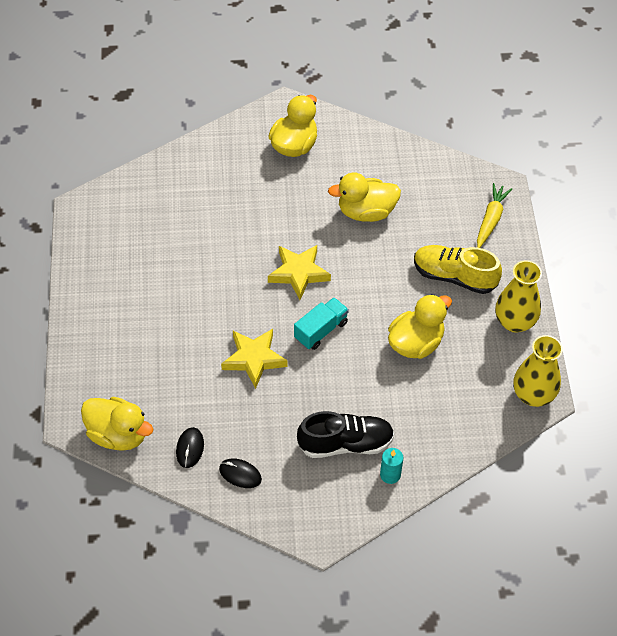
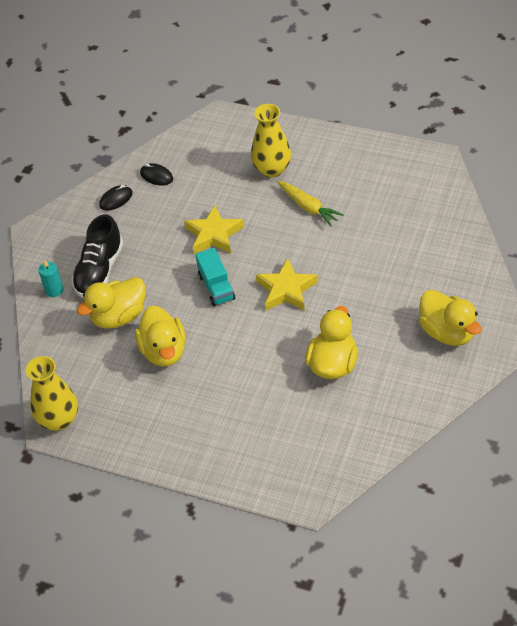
camera: 120 degrees right, 5 degrees down
yellow duck [81,397,153,451] -> yellow duck moved to [77,277,145,328]
yellow shoe [414,245,502,294] -> none
yellow carrot [477,183,512,248] -> yellow carrot moved to [278,181,344,227]
yellow vase [495,260,542,333] -> yellow vase moved to [251,104,291,178]

